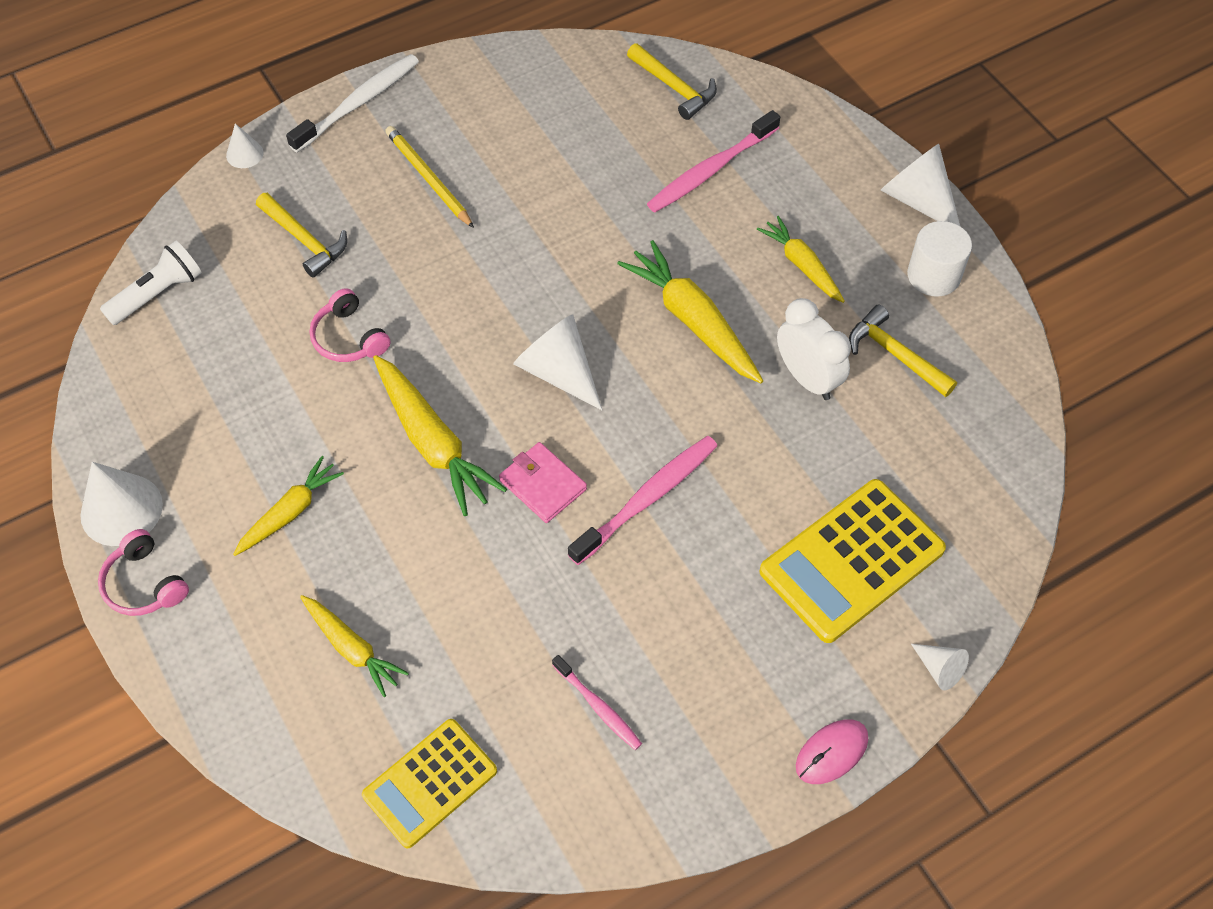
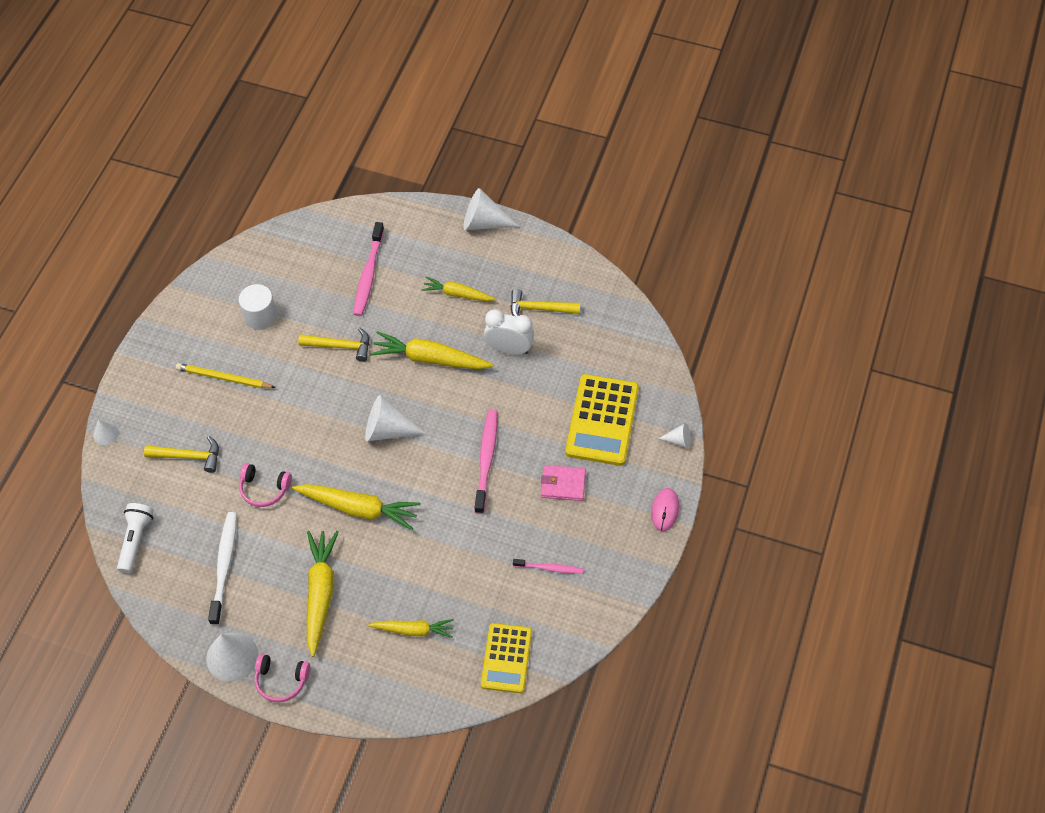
camera: 40 degrees left, 0 degrees up
yellow carrot [233,456,344,556] -> yellow carrot [307,531,339,657], size x1.60
white toothbrush [286,54,419,152] -> white toothbrush moved to [208,512,237,625]
pink wallet [499,442,587,523] -> pink wallet moved to [541,465,586,501]
yellow hammer [627,43,717,120] -> yellow hammer moved to [298,327,369,362]
white cylinder [907,221,972,297] -> white cylinder moved to [239,284,277,330]

